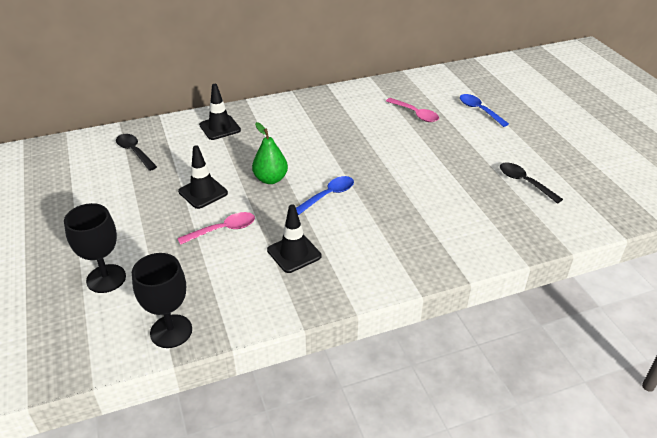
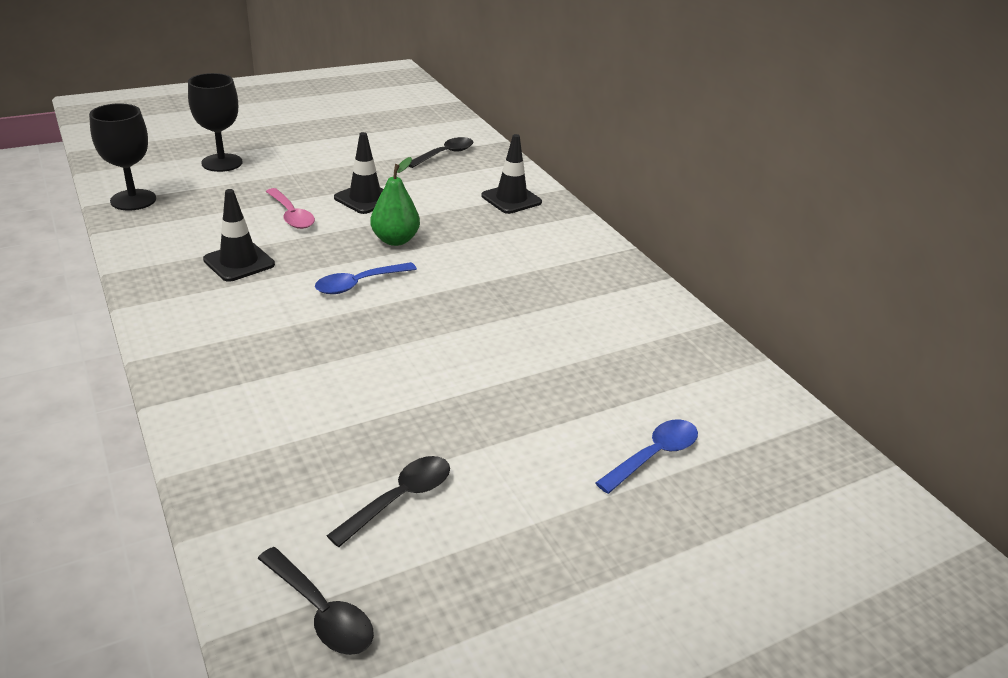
camera: 80 degrees right, 5 degrees down
blue spoon [296,176,354,215] -> blue spoon turned 105 degrees clockwise [315,262,417,294]
pink spoon [386,98,439,122] -> none
none -> black spoon [257,547,374,655]

